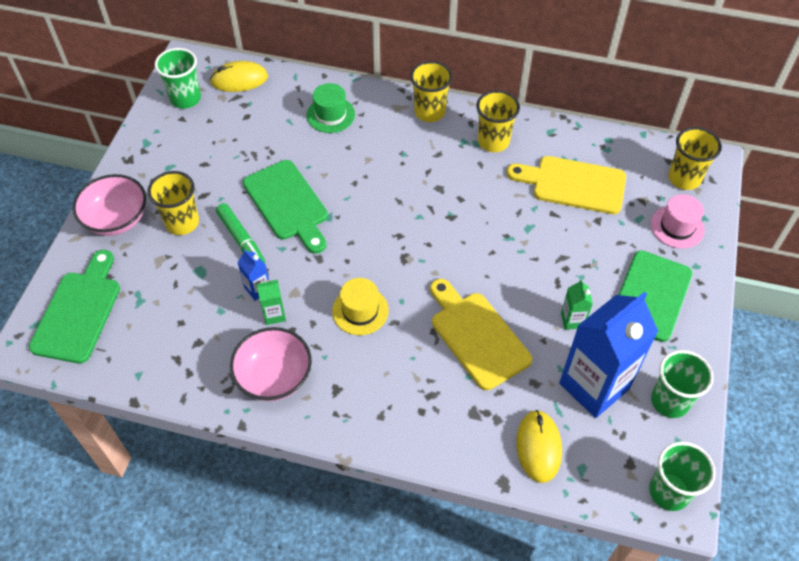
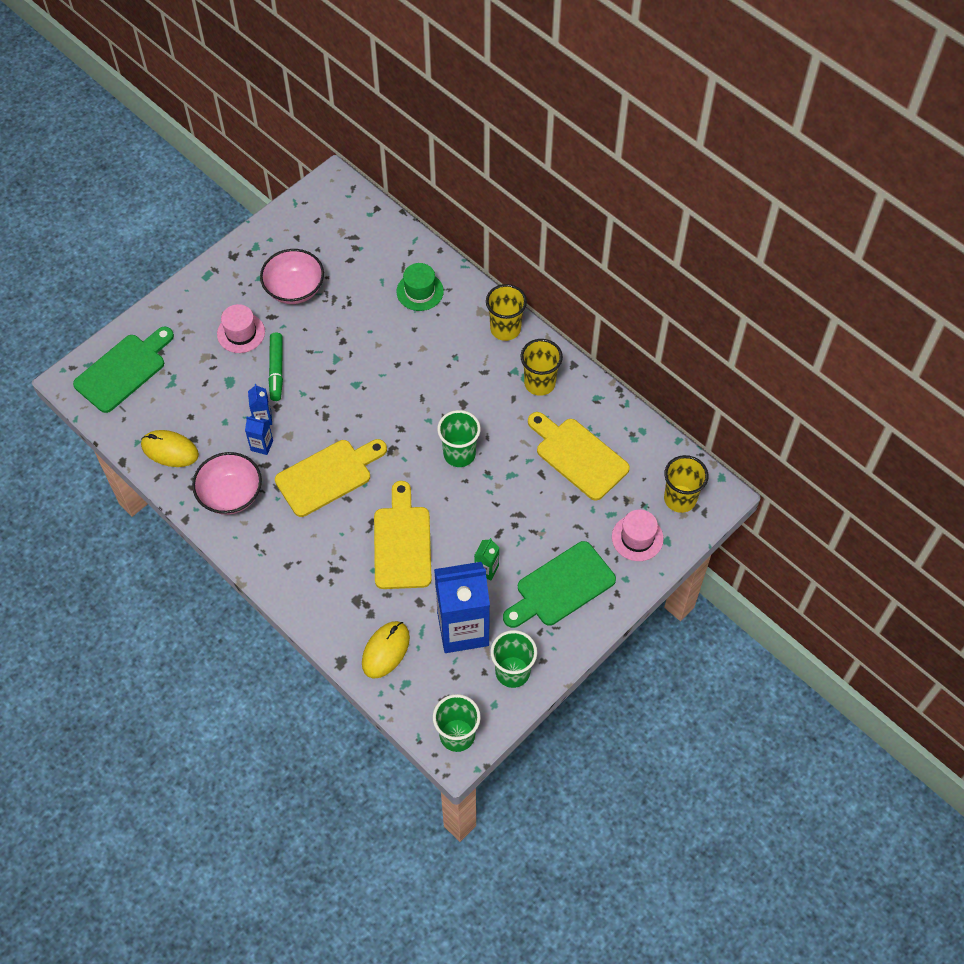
camera: 30 degrees right, 5 degrees up
pink bowl [72,174,146,236] -> pink bowl moved to [260,249,324,304]
yellow cup [147,171,199,235] -> pink hat [217,304,265,353]
green cup [155,48,201,109] -> green cup moved to [437,410,481,467]
yellow mouse [210,61,268,92] -> yellow mouse moved to [141,430,199,467]
green cutting board [243,160,328,254] -> none
green carton [257,280,286,325] -> blue carton [245,416,273,455]
yellow hat [332,278,389,335] -> yellow cutting board [275,439,387,517]

